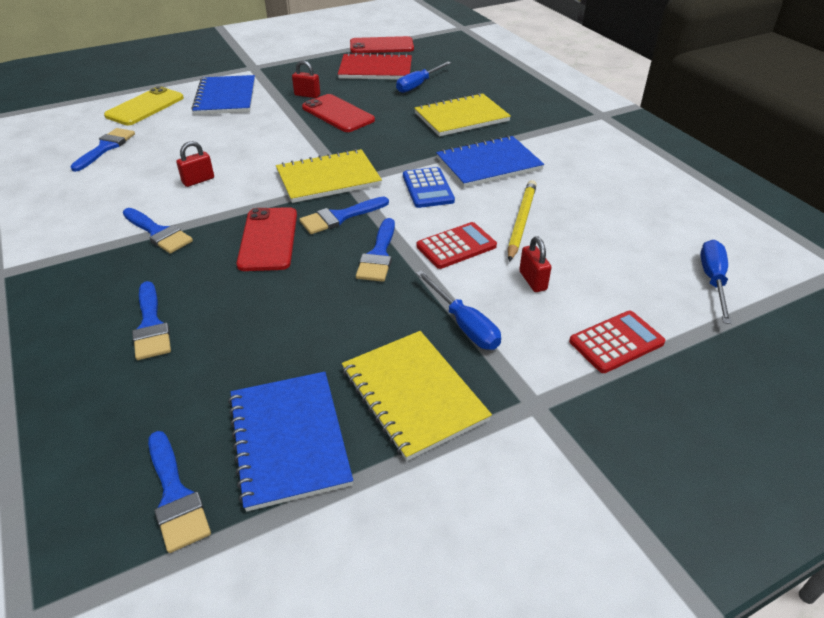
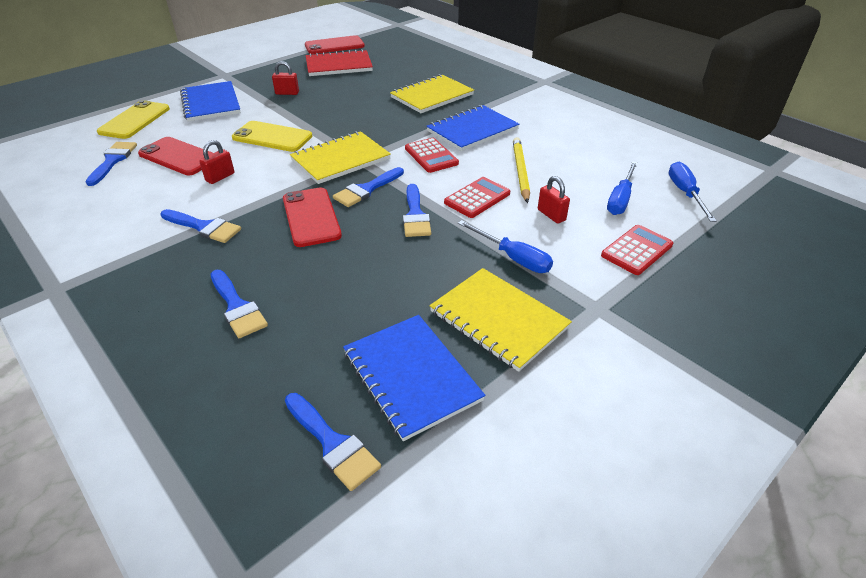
camera: 15 degrees left, 0 degrees up
red phone [302,94,375,132] -> red phone moved to [138,137,213,176]
blue screwdriver [396,62,451,93] -> blue screwdriver moved to [607,161,638,215]
blue calculator [403,167,455,208] -> red calculator [405,138,459,173]
none -> yellow phone [232,121,313,152]

